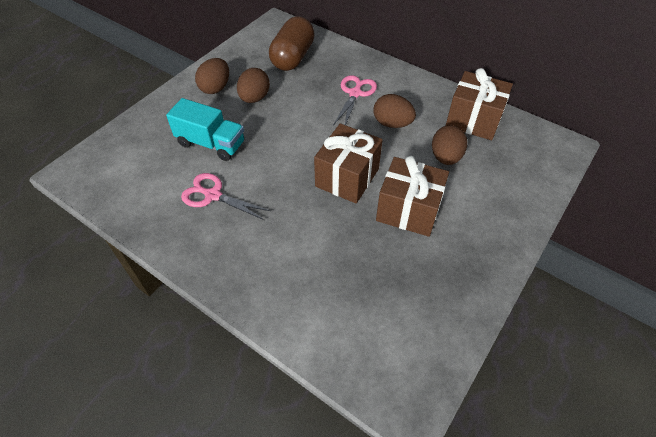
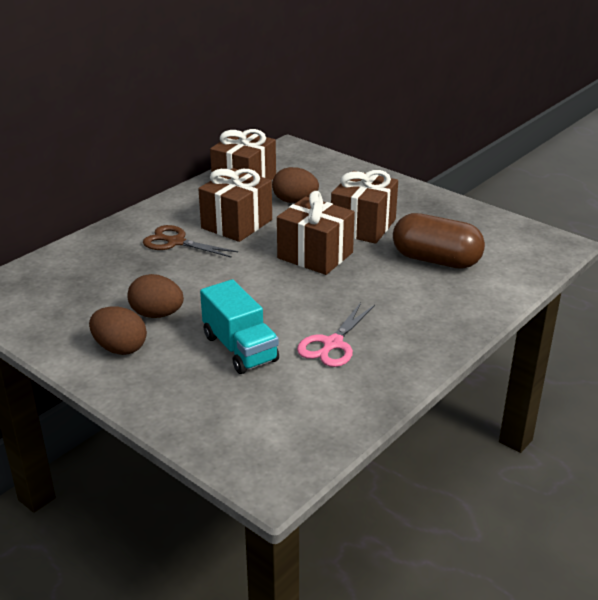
camera: 85 degrees left, 20 degrees down
turquoise truck [166,98,244,161] -> turquoise truck turned 120 degrees clockwise [200,279,279,374]
brown capsule [269,16,315,71] -> brown capsule moved to [393,213,485,269]
pink scissors [334,75,377,125] -> brown scissors [143,225,238,258]
brown egg [374,94,416,128] -> brown gift [198,168,272,242]

